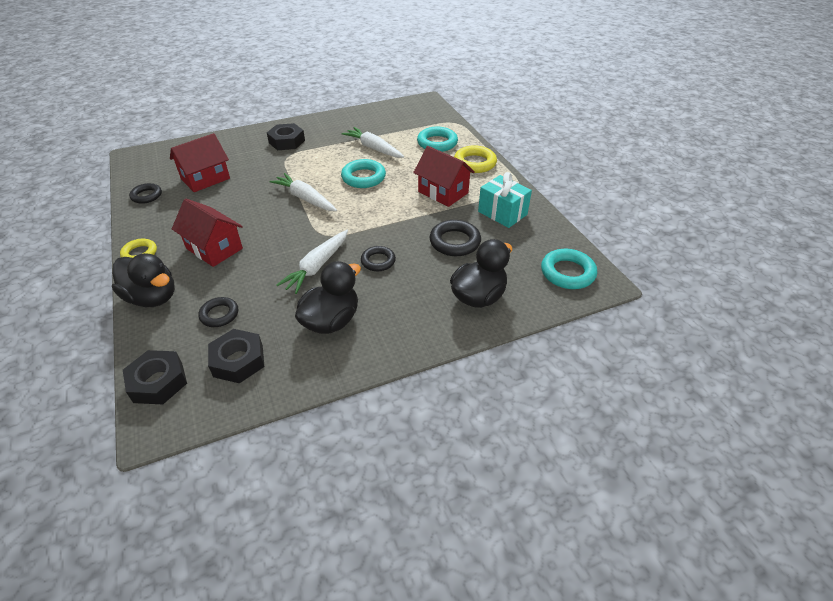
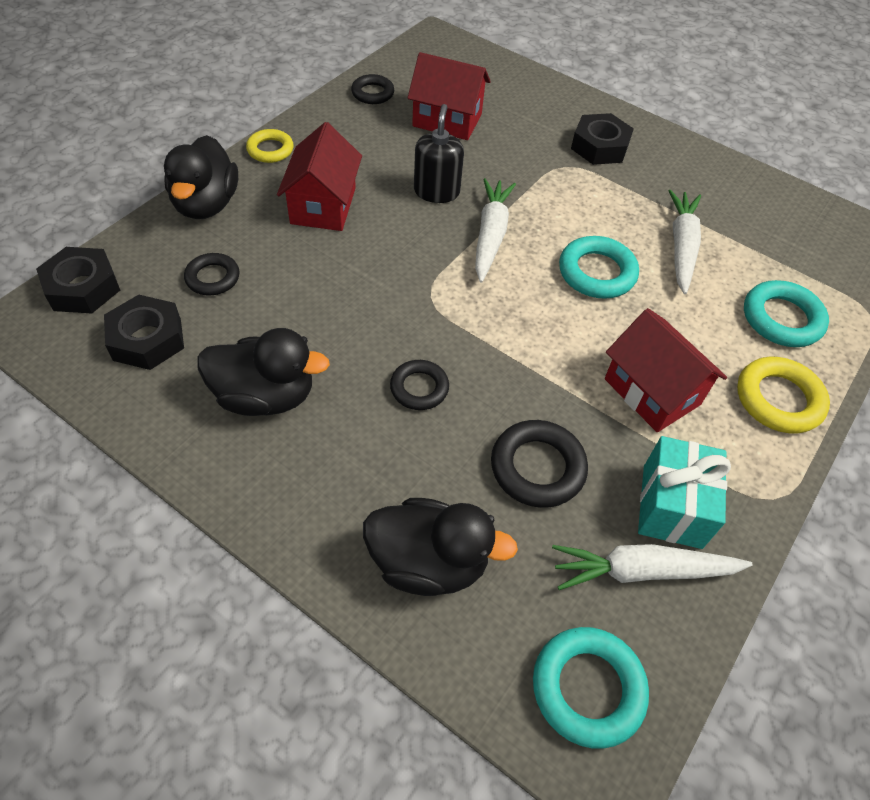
camera: 55 degrees right, 10 degrees up
white carrot [277,230,348,294] -> white carrot moved to [552,544,753,590]
red house [413,146,475,207] -> red house turned 45 degrees counterclockwise [605,308,727,432]
none -> black soap dispenser [414,104,464,203]

